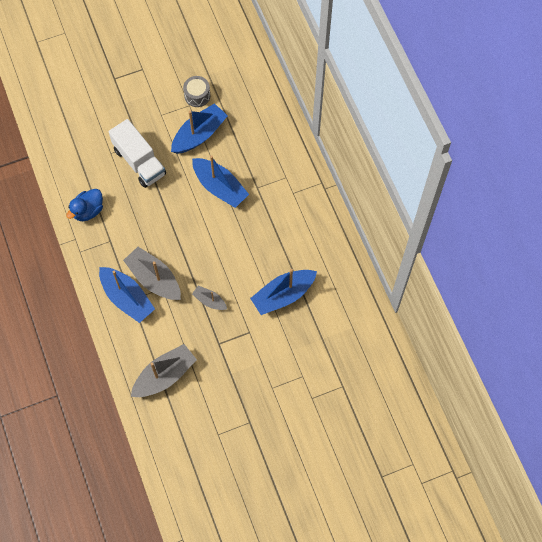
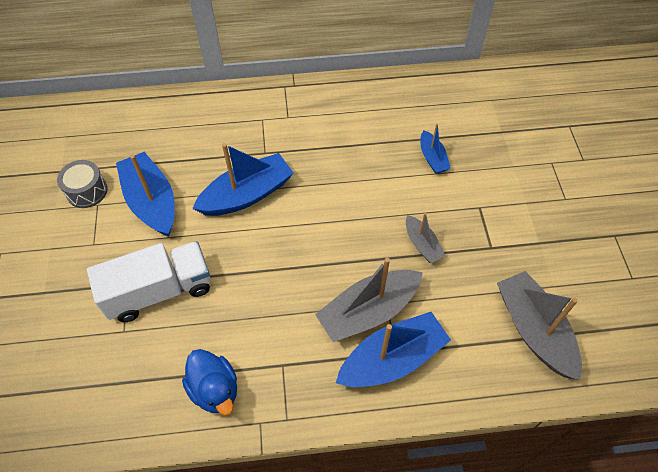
camera: 75 degrees left, 10 degrees down
grey boat [192,286,227,310] -> grey boat turned 75 degrees counterclockwise [406,213,446,263]
blue boat [250,269,317,315] -> blue boat [421,124,451,174], size x0.54

